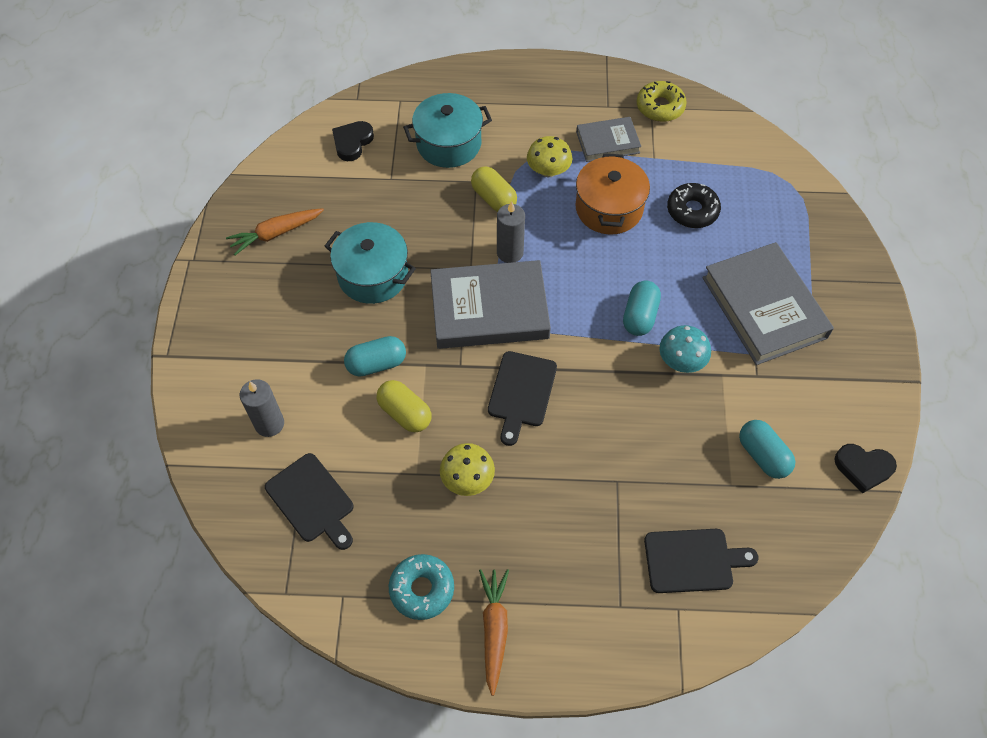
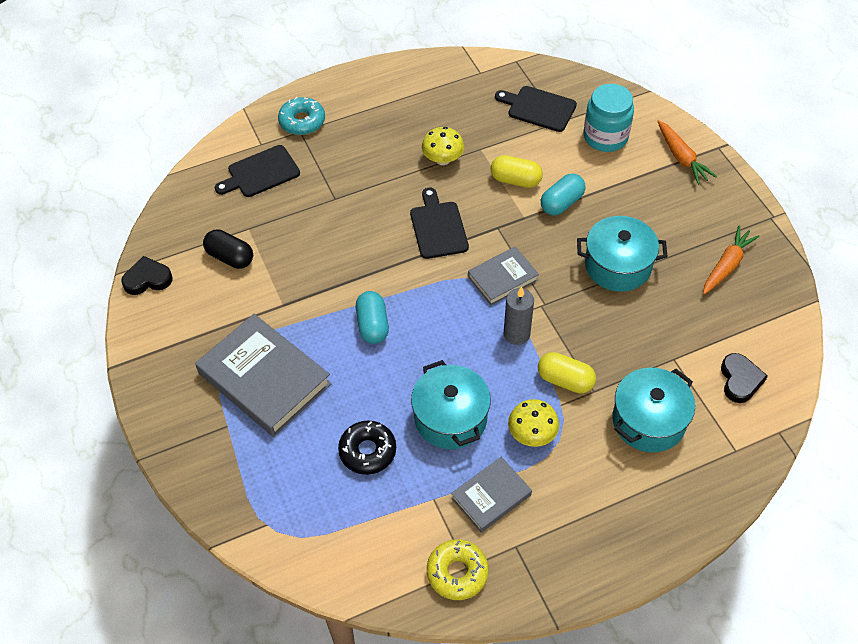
camera: 155 degrees right, 5 degrees down
grey candle [240,379,284,437] -> turquoise jar [584,84,634,152]
turquoise donut [389,554,454,620] -> turquoise donut moved to [278,97,325,135]
grey book [430,260,551,349] -> grey book [468,247,539,305], size x0.56
orange carrot [479,569,509,696] -> orange carrot moved to [657,120,717,185]
orange pot [576,153,650,234] -> turquoise pot [411,360,491,449]
turquoise mushroom [659,325,711,373] -> none
turquoise capsule [739,420,795,479] -> black capsule [203,229,253,269]

